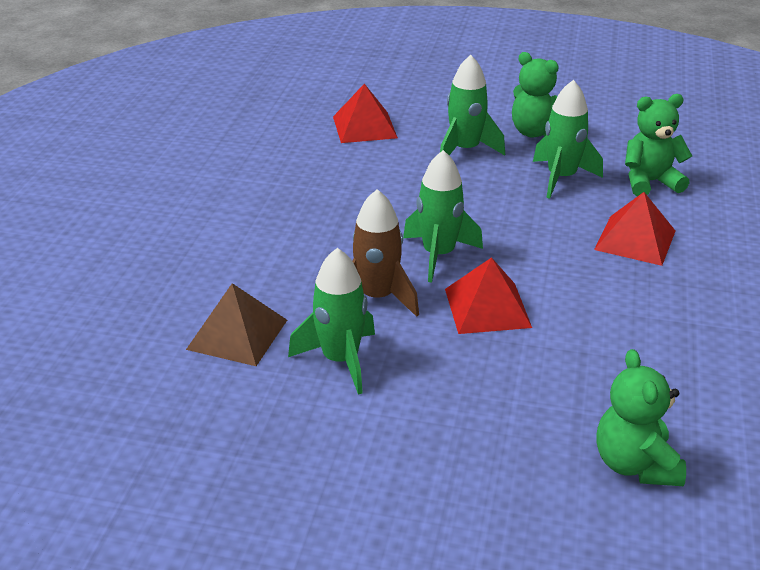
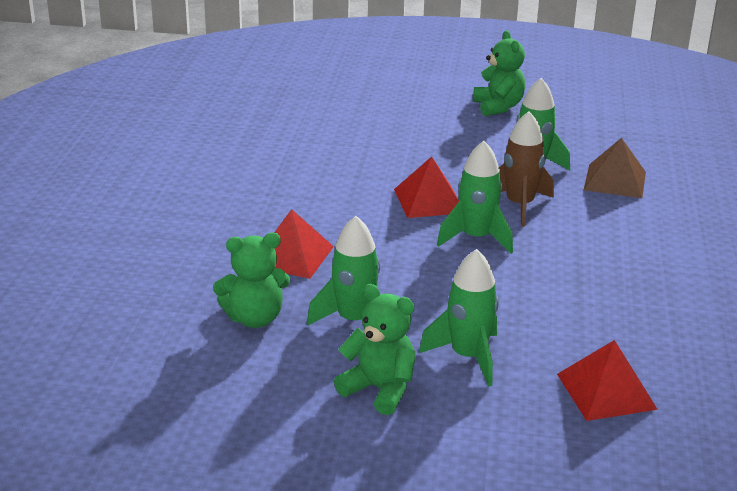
camera: 175 degrees right, 5 degrees down
green teddy bear [597,349,686,486] -> green teddy bear moved to [473,30,525,116]

